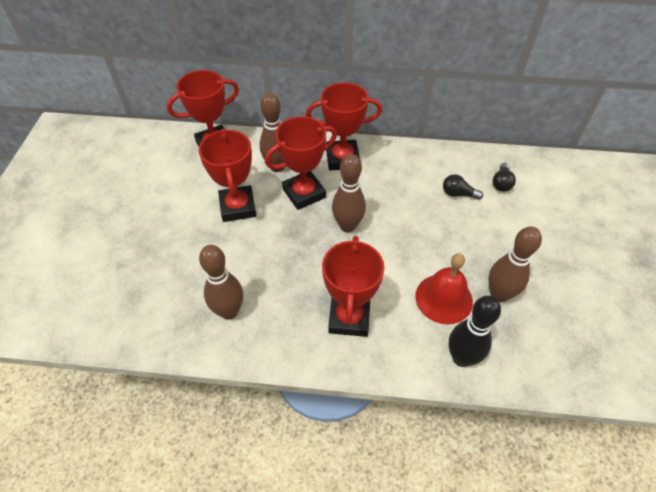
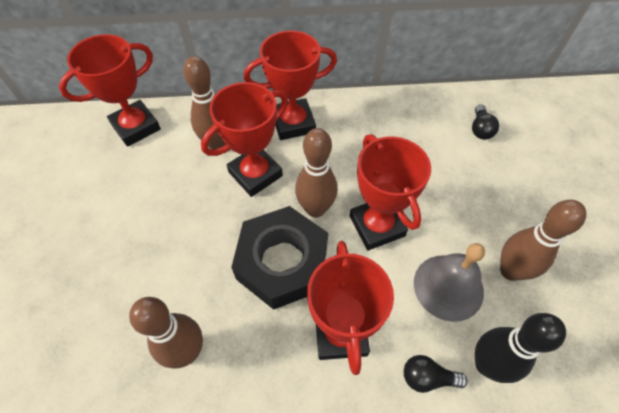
camera: 10 degrees left, 5 degrees up
red trophy [199,129,256,222] -> red trophy moved to [350,134,431,250]
red bell [415,253,473,325] -> grey bell [414,243,485,322]
black light bulb [443,174,483,200] -> black light bulb moved to [404,355,468,393]
none -> black nut [231,206,328,310]

